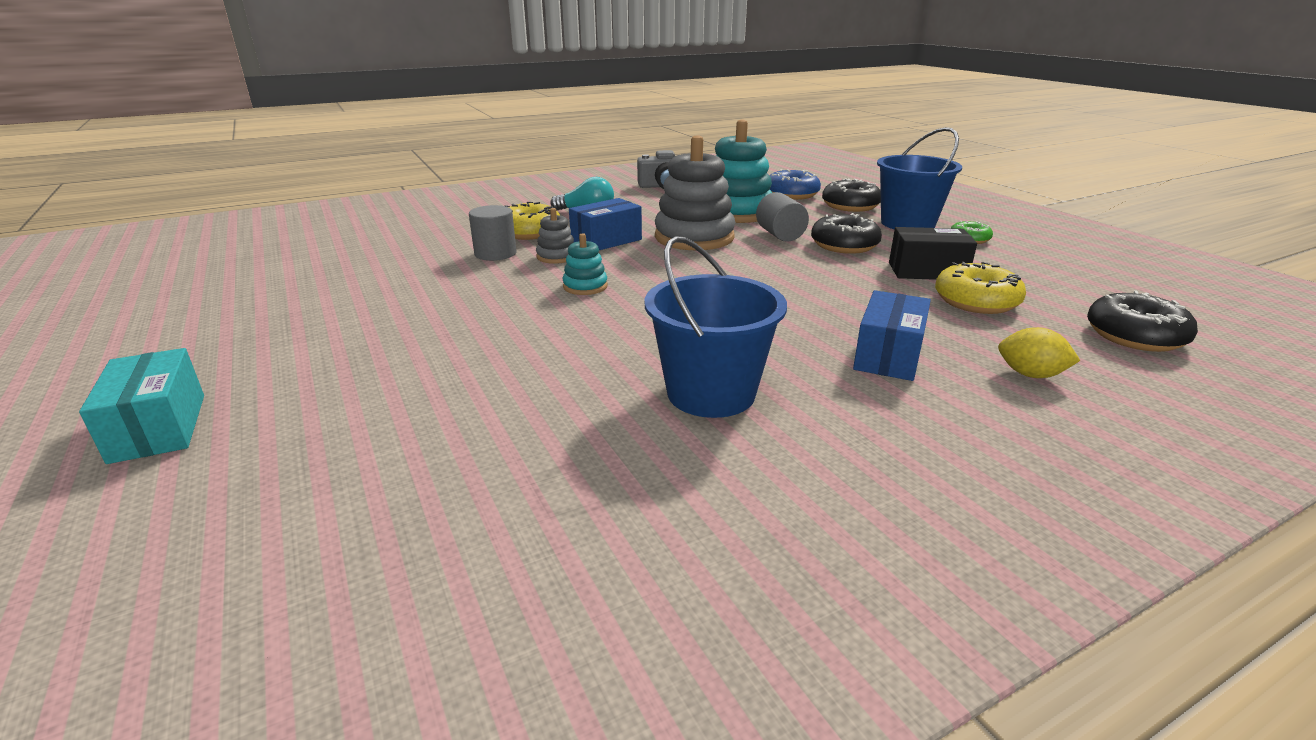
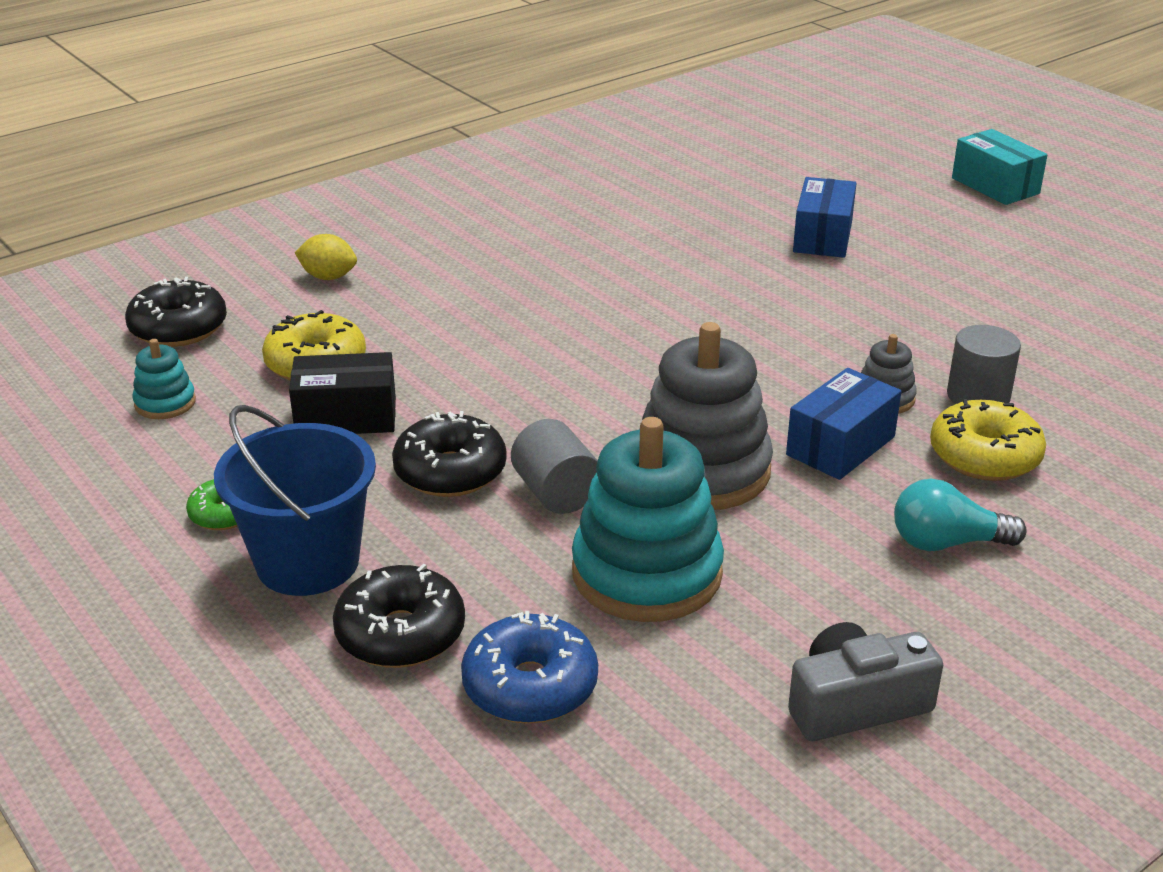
camera: 170 degrees right, 5 degrees up
turquoise stacking toy [562,233,608,295] -> turquoise stacking toy moved to [132,339,196,419]
blue bucket [644,236,787,418] -> none
blue box [853,290,931,381] -> blue box moved to [793,177,856,258]

